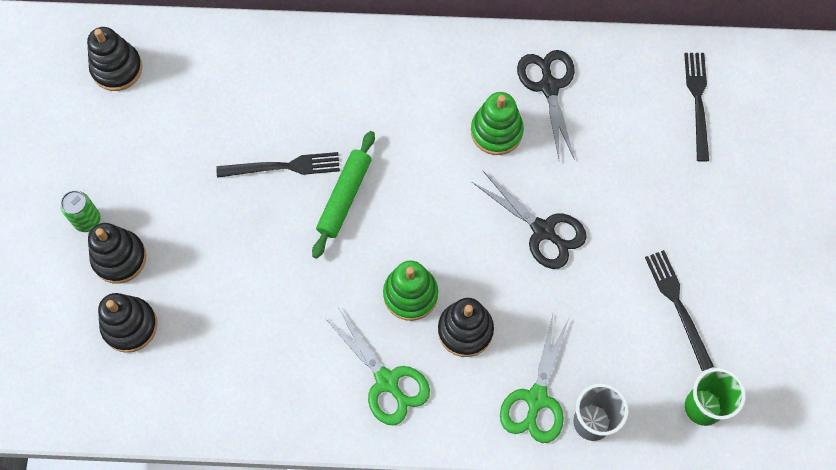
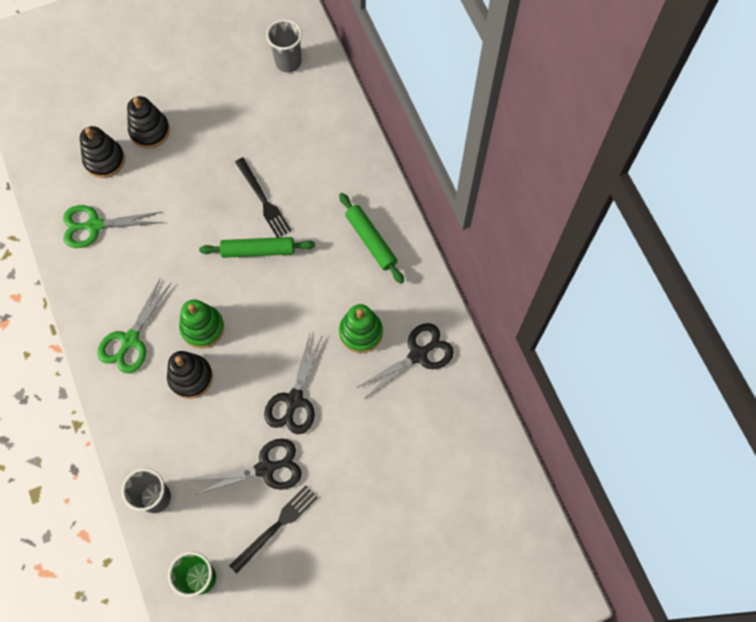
camera: 65 degrees right, 0 degrees up
green can [61,190,101,232] -> none
black stacking toy [87,27,142,91] -> grey cup [266,19,302,73]
green scissors [500,315,569,443] -> green scissors moved to [63,205,162,248]
black fork [684,53,709,162] -> none
none -> black scissors [192,438,302,495]
none -> green rolling pin [339,193,404,284]

